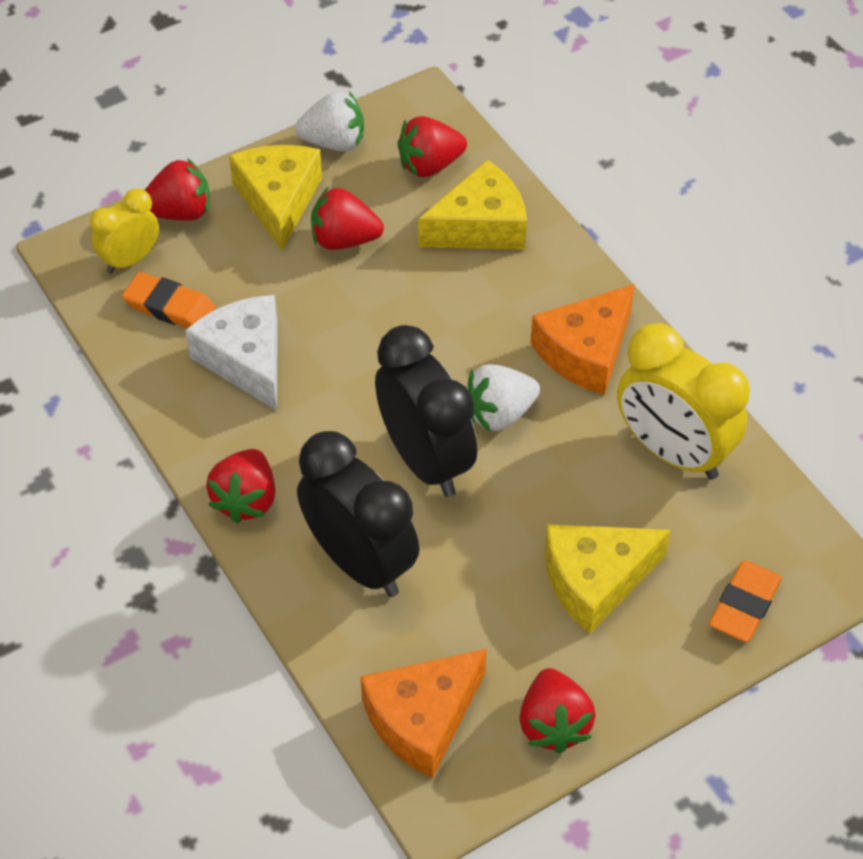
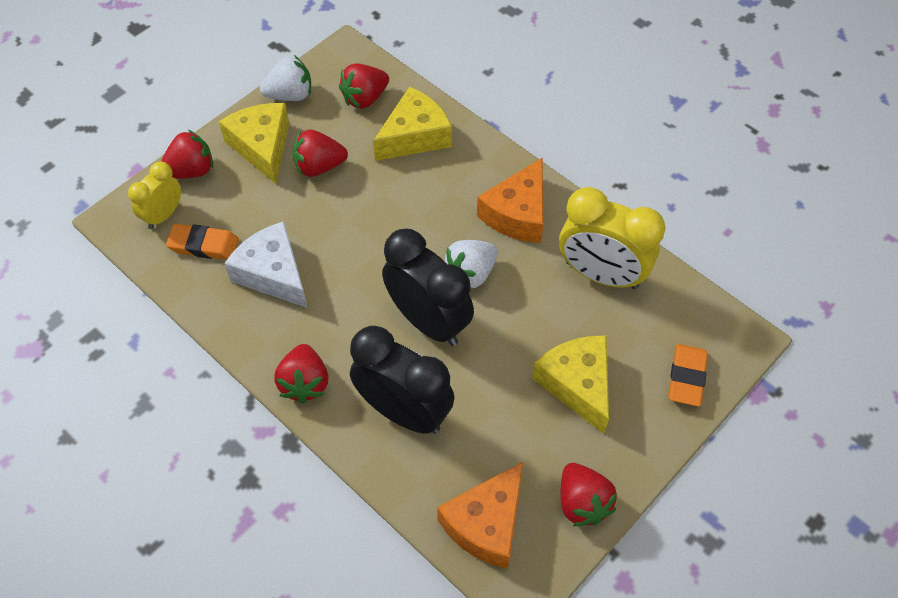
camera: 15 degrees left, 5 degrees up
yellow cheese [545,524,671,634] -> yellow cheese turned 105 degrees clockwise [532,335,609,434]

